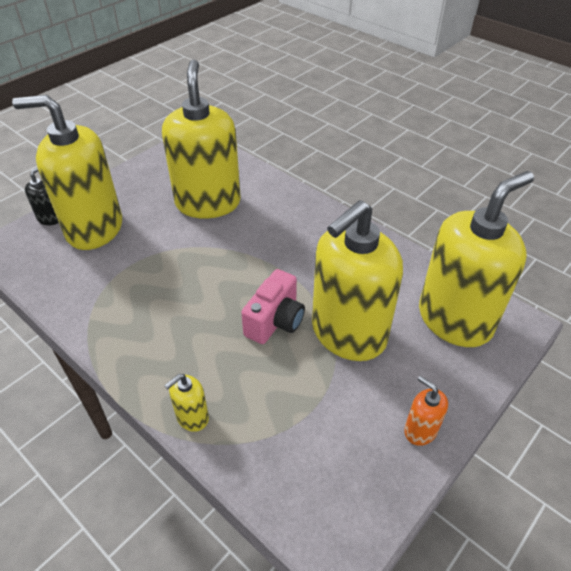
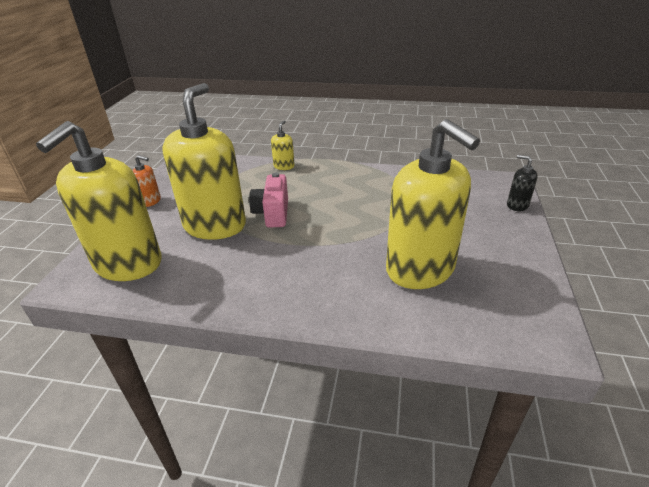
camera: 150 degrees right, 10 degrees down
yellow soap dispenser [12,95,122,250] -> none
black soap dispenser [25,167,59,225] -> black soap dispenser turned 135 degrees clockwise [507,155,538,211]

